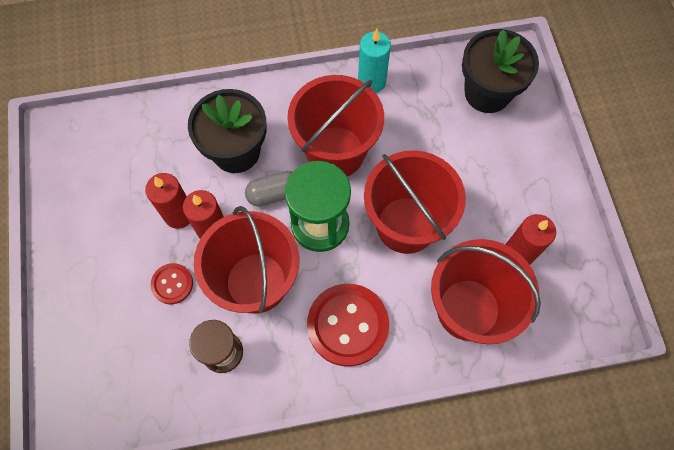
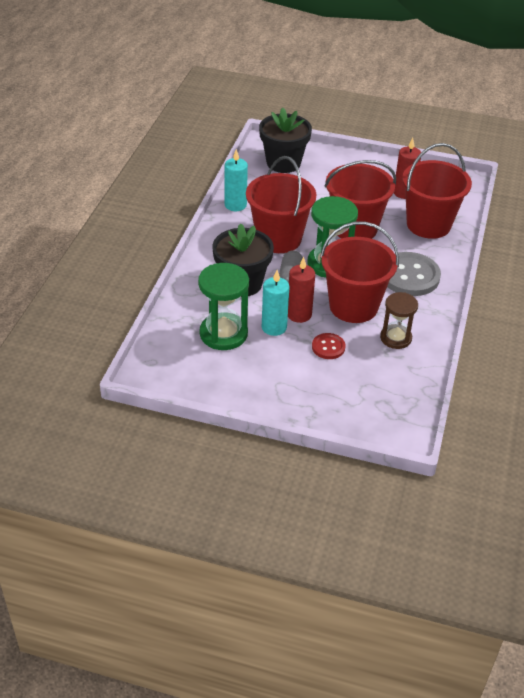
camera: 65 degrees left, 25 degrees down
red candle [145,173,190,229] -> turquoise candle [262,270,289,336]
red button [307,284,389,366] -> grey button [387,252,441,296]
none -> green hourglass [198,263,249,350]

